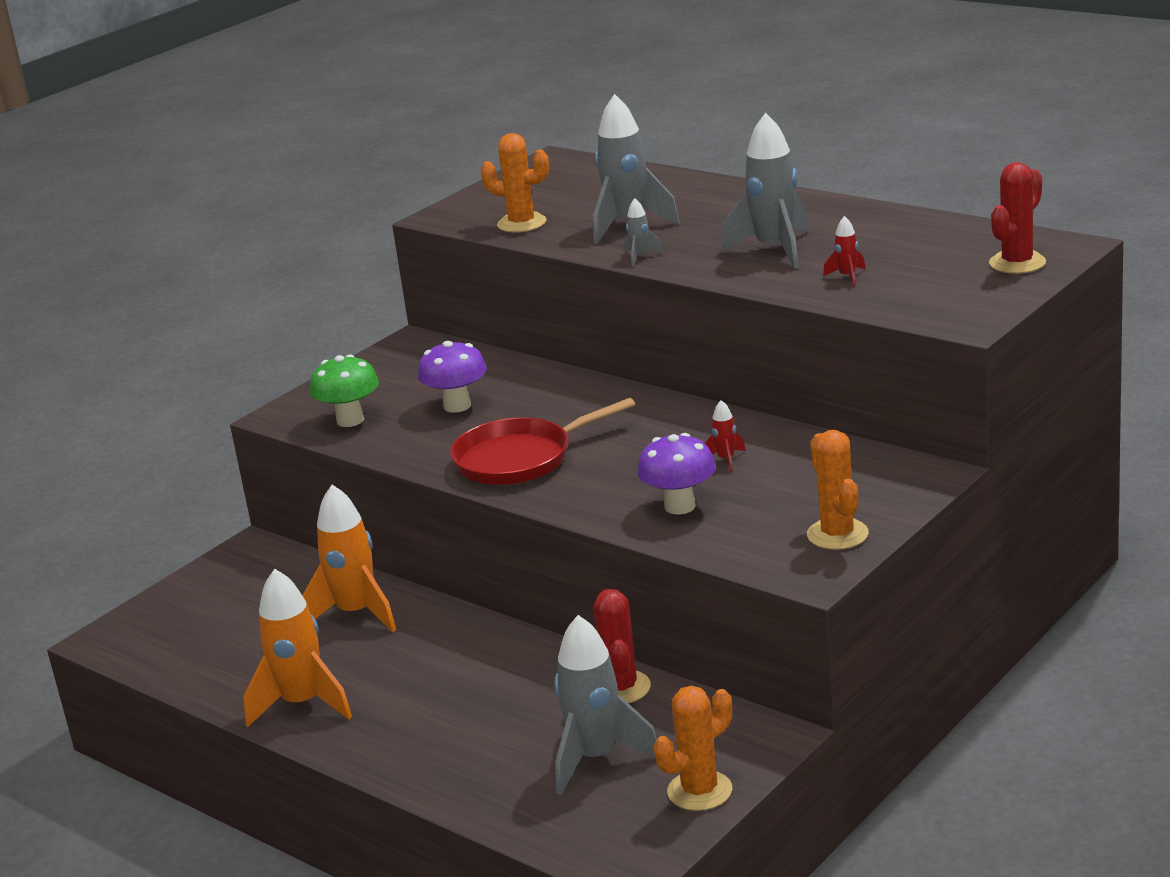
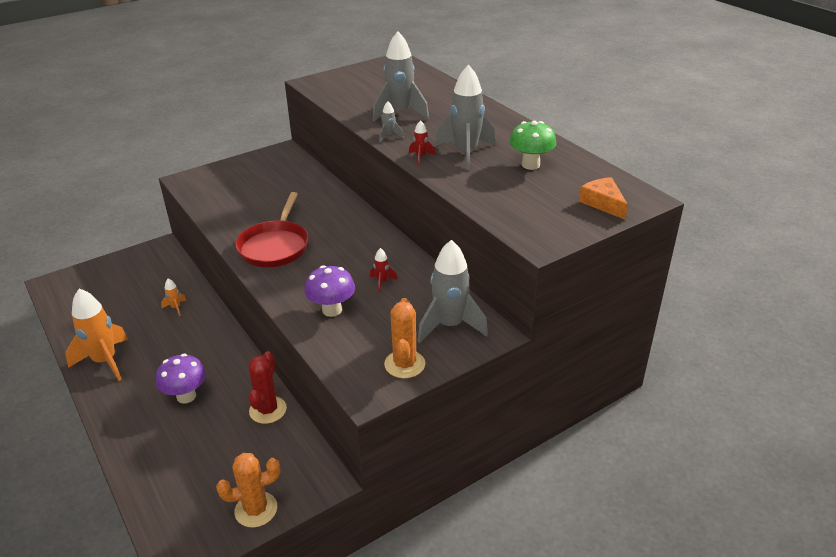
camera: 15 degrees right, 10 degrees up
orange rocket [302,485,396,632] -> orange rocket [161,278,187,316], size x0.44
green mushroom [310,354,379,427] -> green mushroom moved to [509,121,556,170]
purple mushroom [418,341,487,413] -> purple mushroom moved to [156,354,206,404]
red pan [450,398,635,485] -> red pan turned 75 degrees counterclockwise [235,192,309,267]
orange cactus [481,133,549,233] -> none
grey rocket [554,615,657,795] -> grey rocket moved to [418,240,488,343]
red rocket [823,216,866,287] -> red rocket moved to [409,120,435,165]
red cactus [989,162,1046,274] -> orange cheese [579,177,628,220]

